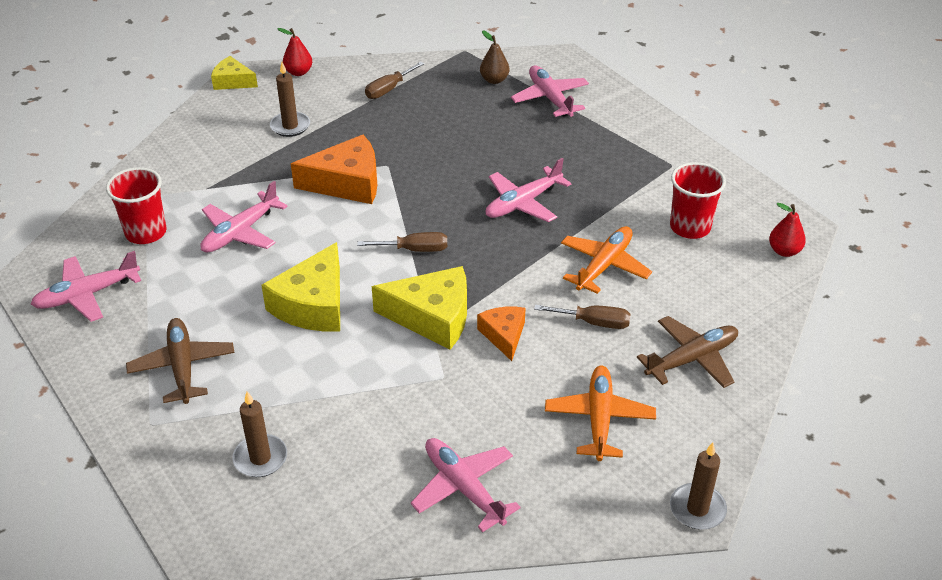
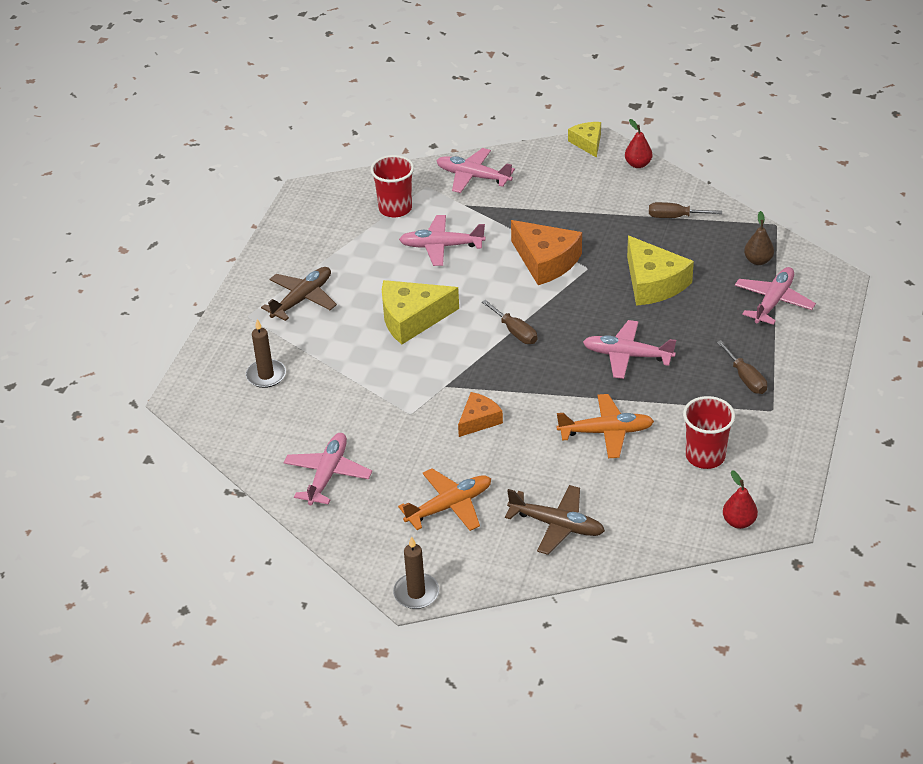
camera: 55 degrees right, 0 degrees up
pink plane [30,251,141,322] -> pink plane moved to [436,148,515,193]
brown candle [270,62,310,137] -> none
yellow cheese [372,266,467,350] -> yellow cheese moved to [627,236,694,306]
brown screwdriver [534,305,631,329] -> brown screwdriver moved to [717,340,767,394]

